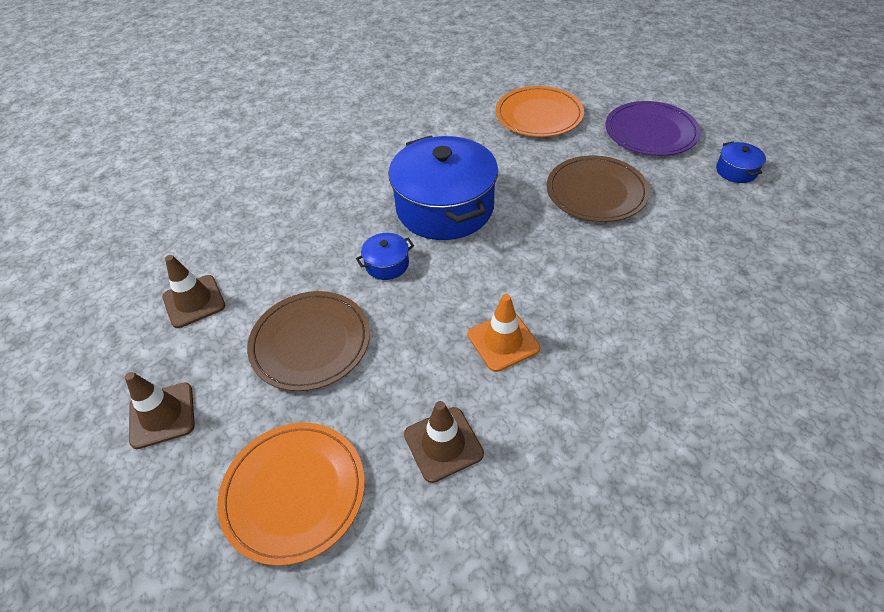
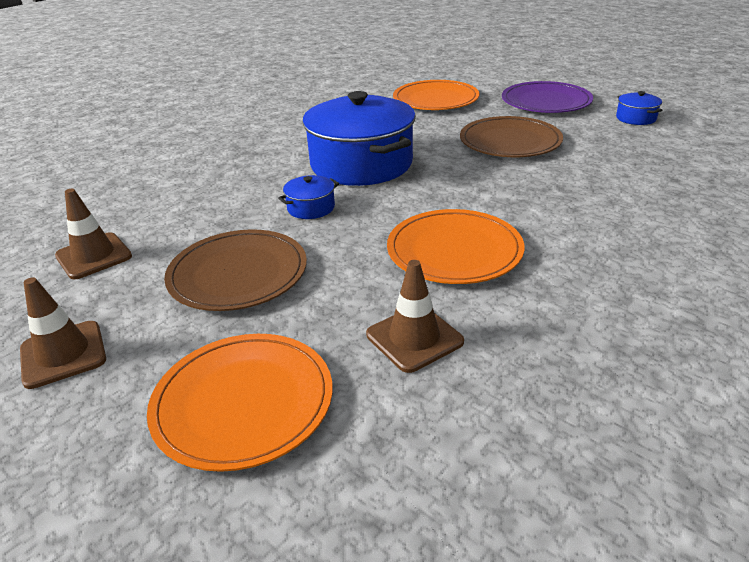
camera: 10 degrees left, 15 degrees down
orange traffic cone [468,294,540,372] -> orange plate [387,209,525,284]

